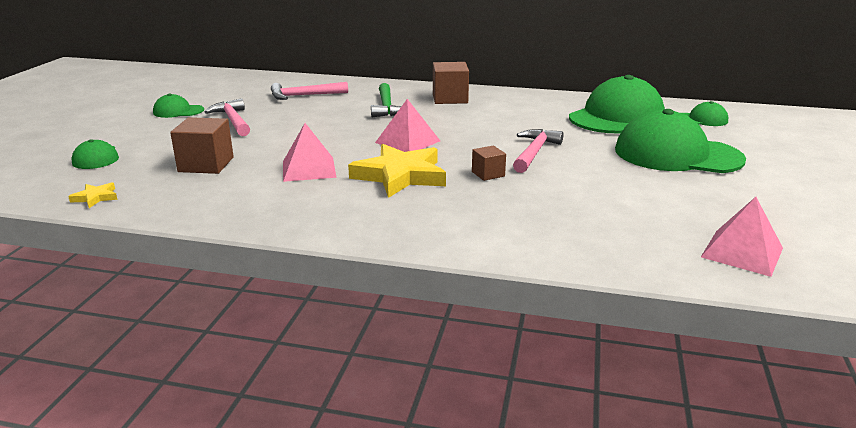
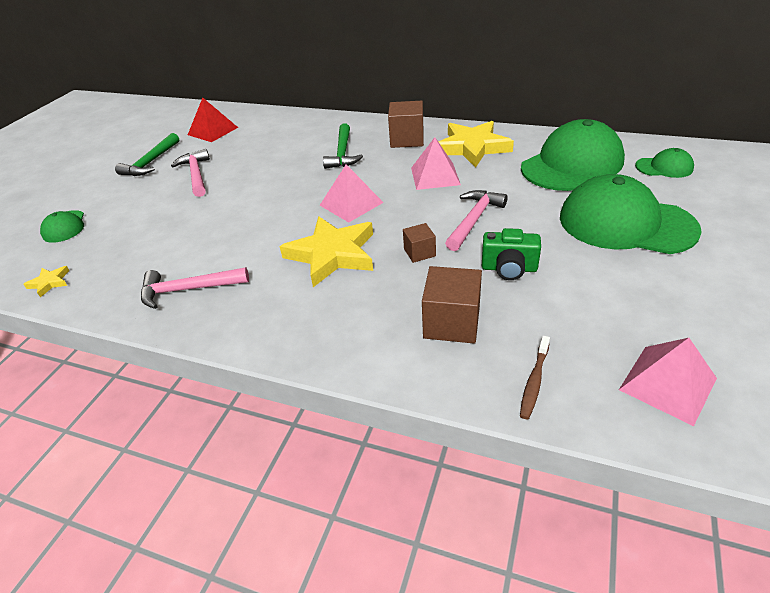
camera: 10 degrees right, 15 degrees up
green cap [153,94,204,118] -> green hammer [115,133,179,176]
brown cube [170,117,234,174] -> brown cube moved to [422,266,482,344]
pink hammer [271,82,348,100] -> pink hammer moved to [141,267,249,309]
pink pyramid [283,123,337,182] -> pink pyramid moved to [411,137,461,190]
none -> red pyramid [188,97,238,142]
none -> yellow star [438,121,514,168]
none -> green camera [482,228,541,280]
none -> brown toothbrush [520,336,550,419]

